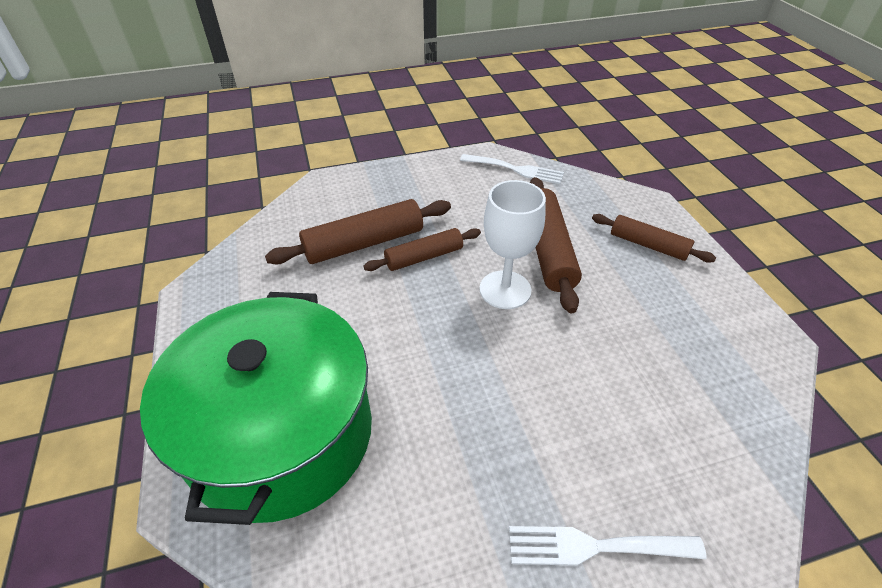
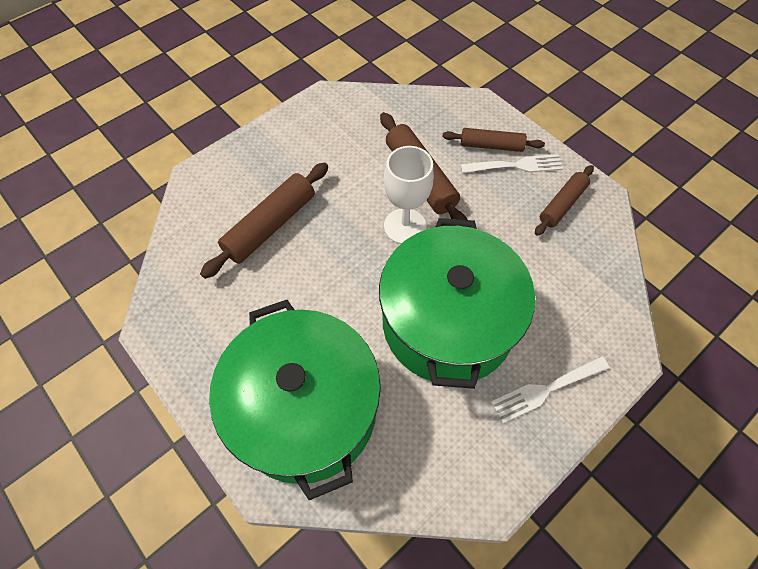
camera: 25 degrees left, 15 degrees up
brown rolling pin [363,228,481,271] -> brown rolling pin moved to [535,165,594,236]
white fork [460,154,564,184] -> white fork moved to [460,154,564,173]
none -> green pot [379,218,535,389]

